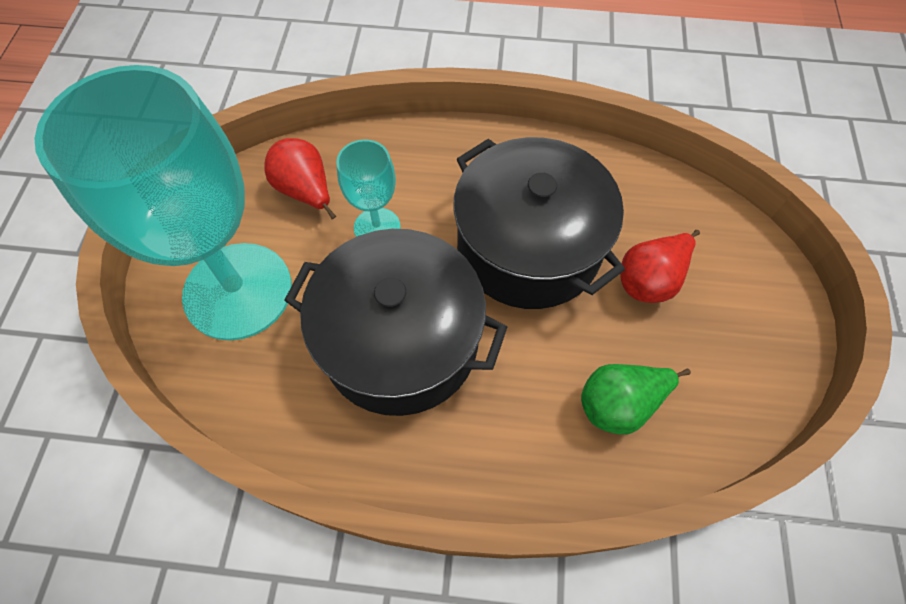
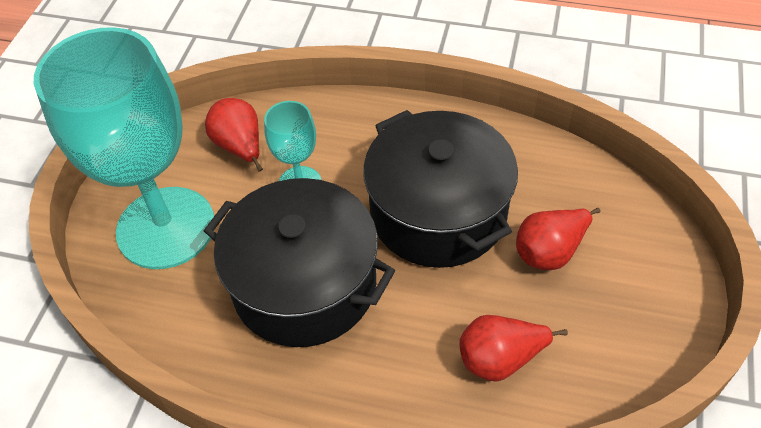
camera: 10 degrees right, 10 degrees down
green pear [581,364,691,435] -> red pear [460,315,568,382]

